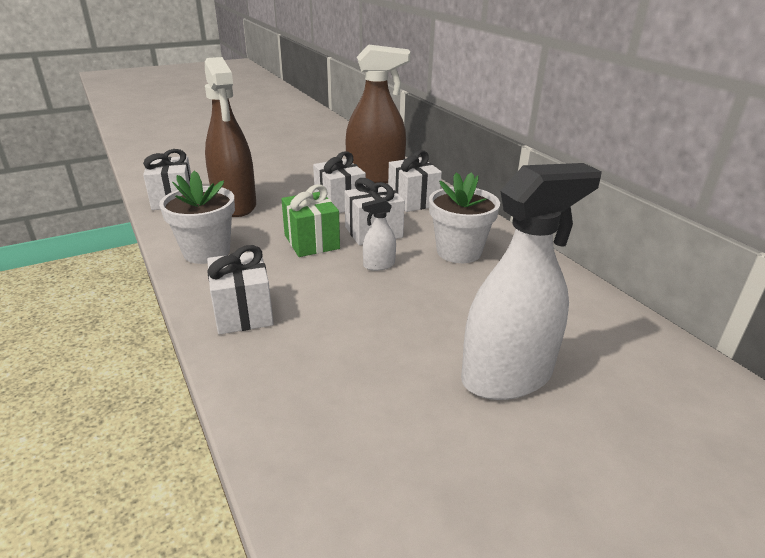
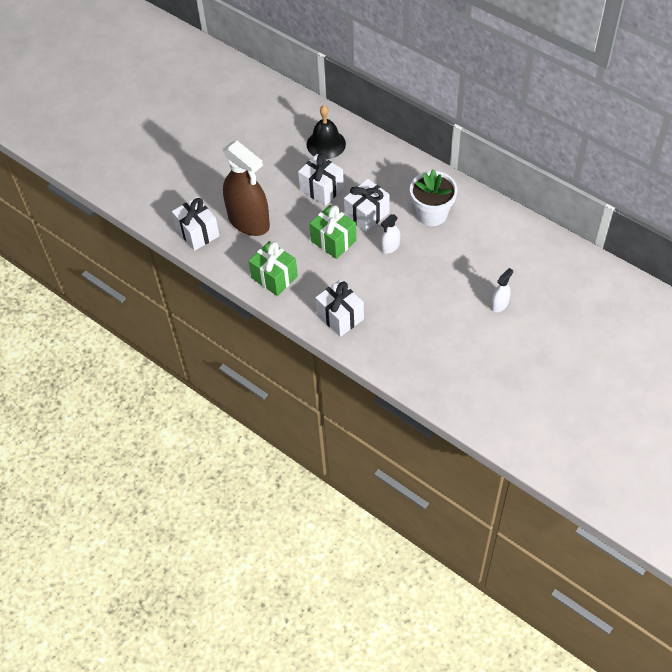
camera: 20 degrees left, 25 degrees up
white flower pot [159,171,235,264] -> green gift [249,241,298,296]
brown spray bottle [345,44,410,183] -> black bell [307,105,346,159]
white gift [388,150,442,212] -> none
white spray bottle [461,163,602,400] -> white spray bottle [491,268,513,312], size x0.43

